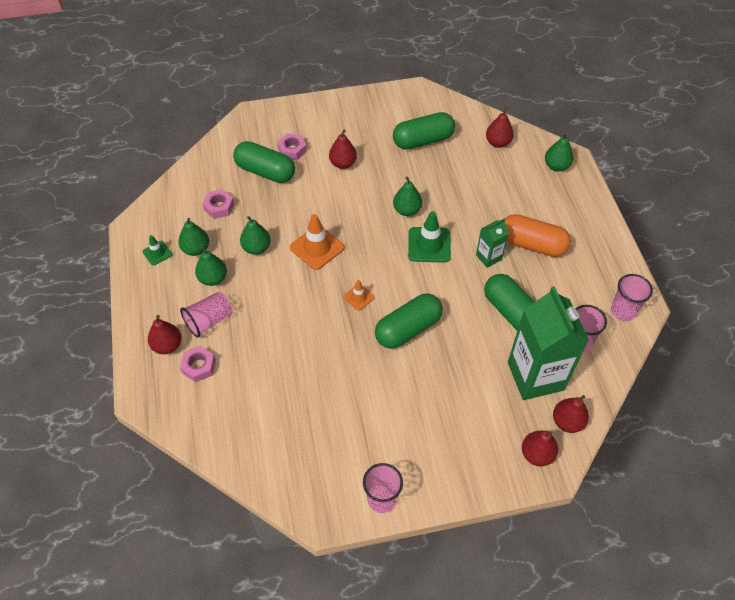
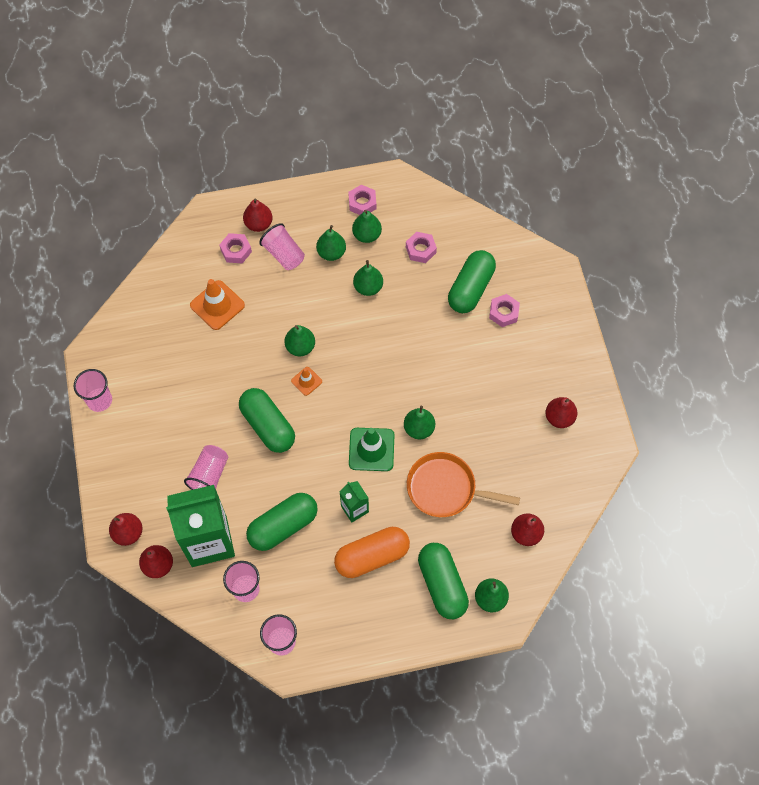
camera: 90 degrees right, 10 degrees up
green traffic cone [142,235,172,266] -> pink nut [348,185,376,215]
orange traffic cone [290,214,344,270] -> orange traffic cone moved to [190,279,245,330]
red pear [329,129,357,169] -> red pear moved to [545,397,577,428]
green capsule [393,112,455,149] -> green capsule moved to [418,543,469,619]
orange capsule [505,214,571,257] -> orange capsule turned 45 degrees clockwise [334,527,410,578]
none -> pink cup [184,445,228,490]
none -> green pear [284,325,315,356]
none -> orange pan [407,452,520,517]

